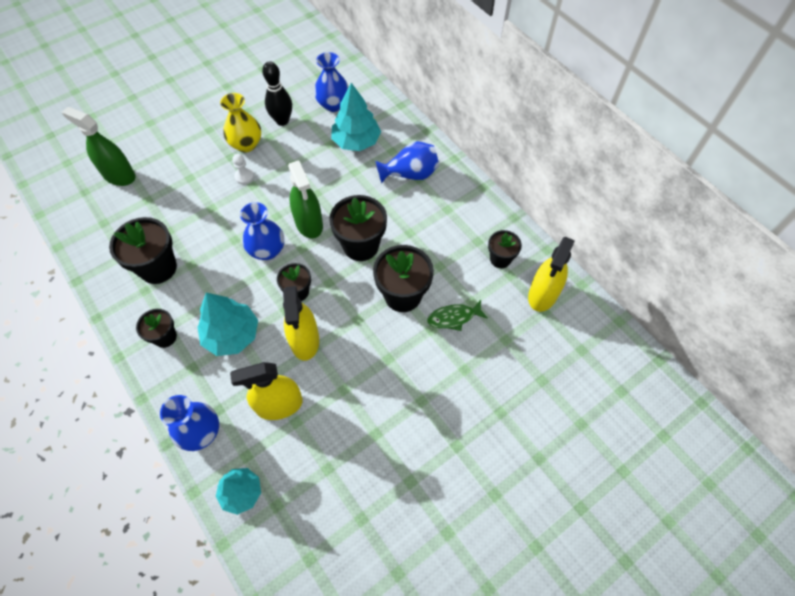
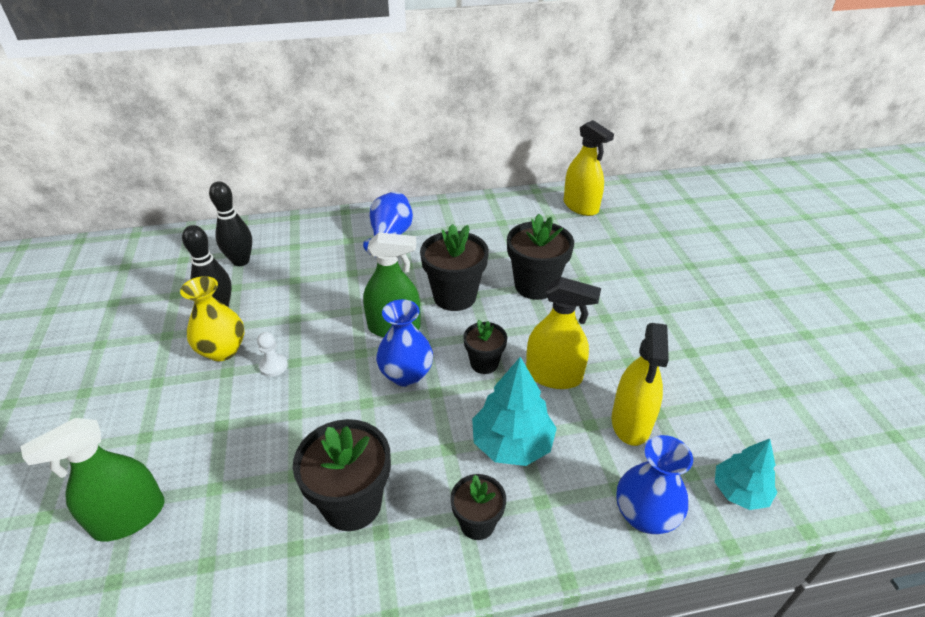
camera: 65 degrees left, 20 degrees down
blue vase [314,52,349,112] -> black bowling pin [209,181,252,266]
turquoise tree [331,83,381,151] -> none
green fish [427,300,488,331] -> none
black flower pot [488,230,522,268] -> none

